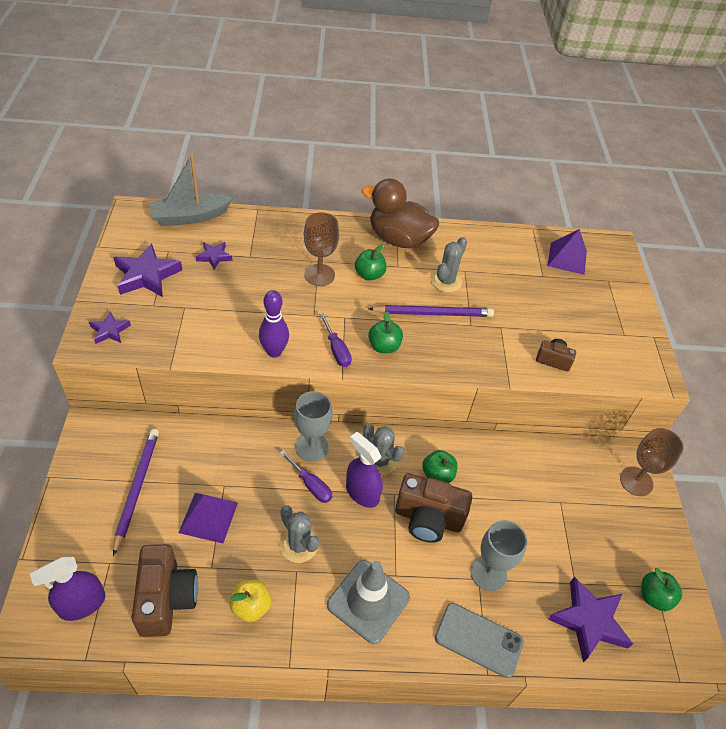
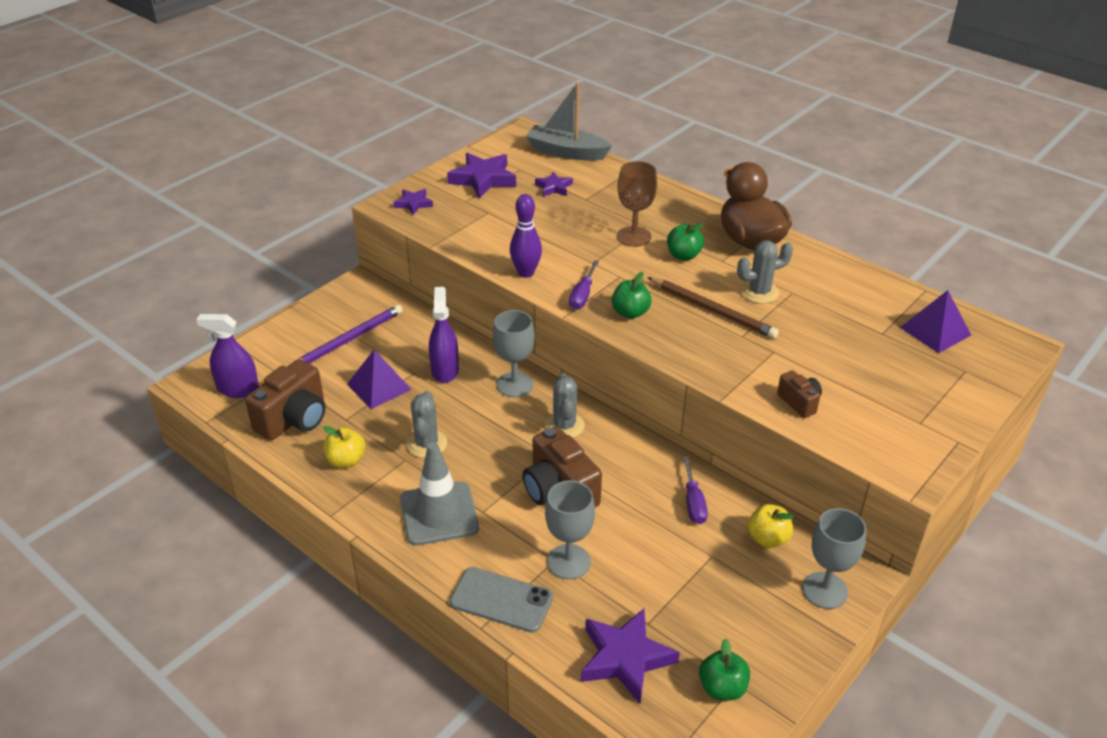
camera: 45 degrees right, 10 degrees down
purple screwdriver [280,450,332,503] -> purple screwdriver moved to [683,456,708,524]
purple spray bottle [346,432,383,508] -> purple spray bottle moved to [429,287,459,383]
purple pencil [368,305,494,317] -> brown pencil [647,277,779,339]
green apple [422,450,458,483] -> none
grey phone [435,603,524,678] -> grey phone turned 45 degrees counterclockwise [450,567,553,633]
brown goblet [620,428,683,496] -> grey goblet [802,508,867,609]
none -> yellow apple [748,504,794,548]

